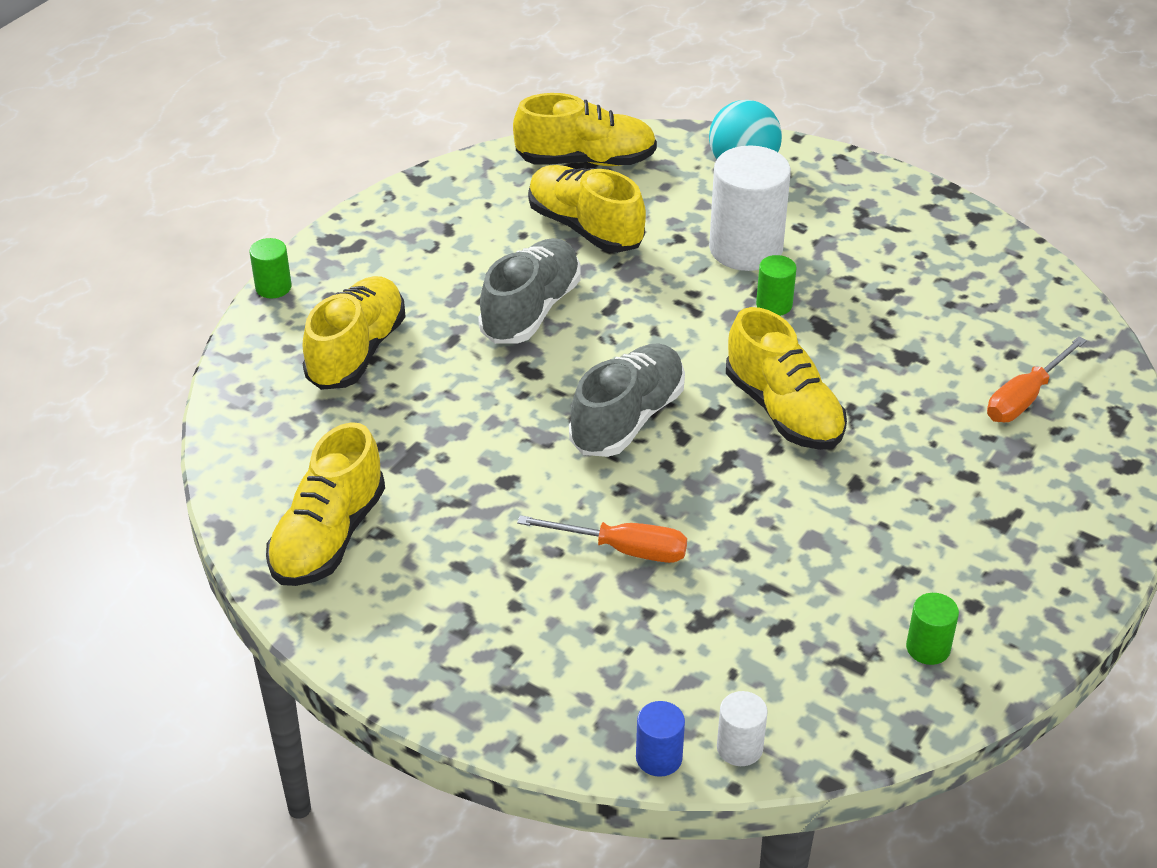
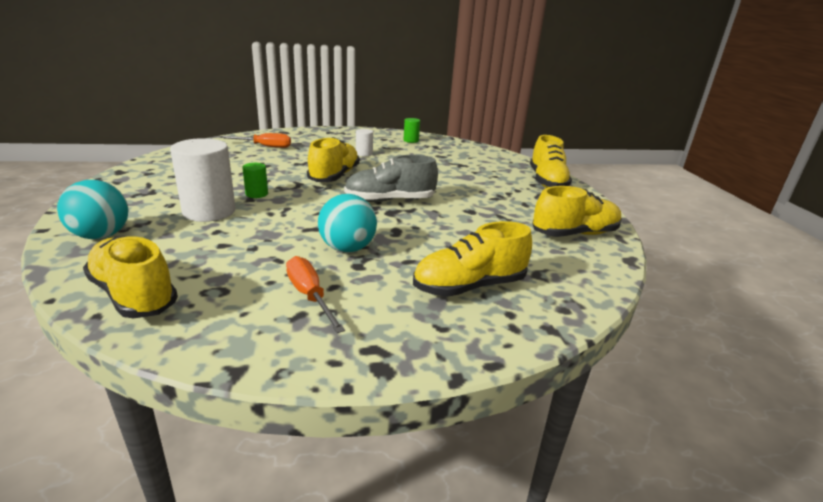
camera: 135 degrees left, 15 degrees down
green cylinder [249,238,292,298] -> none
grey shoe [478,238,581,344] -> turquoise ball [318,194,377,252]
orange screwdriver [517,515,687,563] -> orange screwdriver moved to [286,256,345,333]
yellow shoe [528,165,646,253] -> yellow shoe moved to [530,135,572,188]
blue cylinder [636,701,685,777] -> none
white cylinder [717,691,768,766] -> white cylinder moved to [356,129,373,157]

